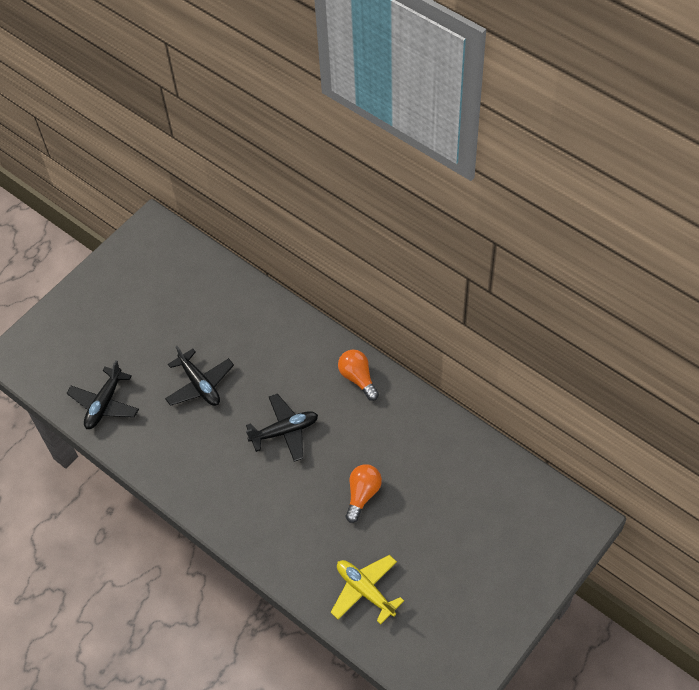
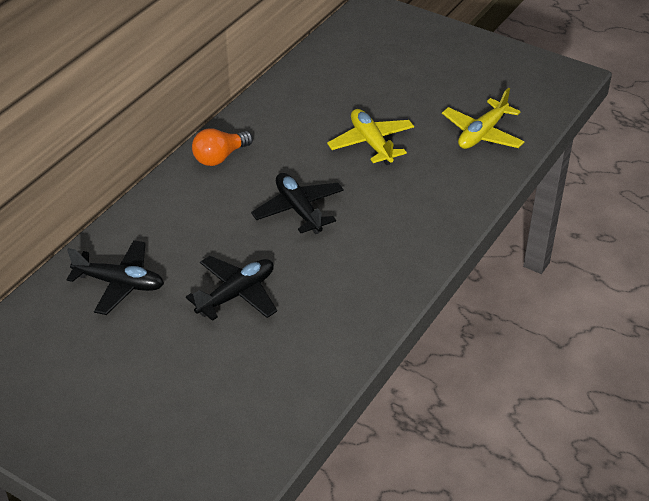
camera: 100 degrees left, 15 degrees down
black plane [66,360,139,429] -> black plane moved to [66,240,164,315]
orange light bulb [346,464,382,523] -> yellow plane [327,109,414,165]

